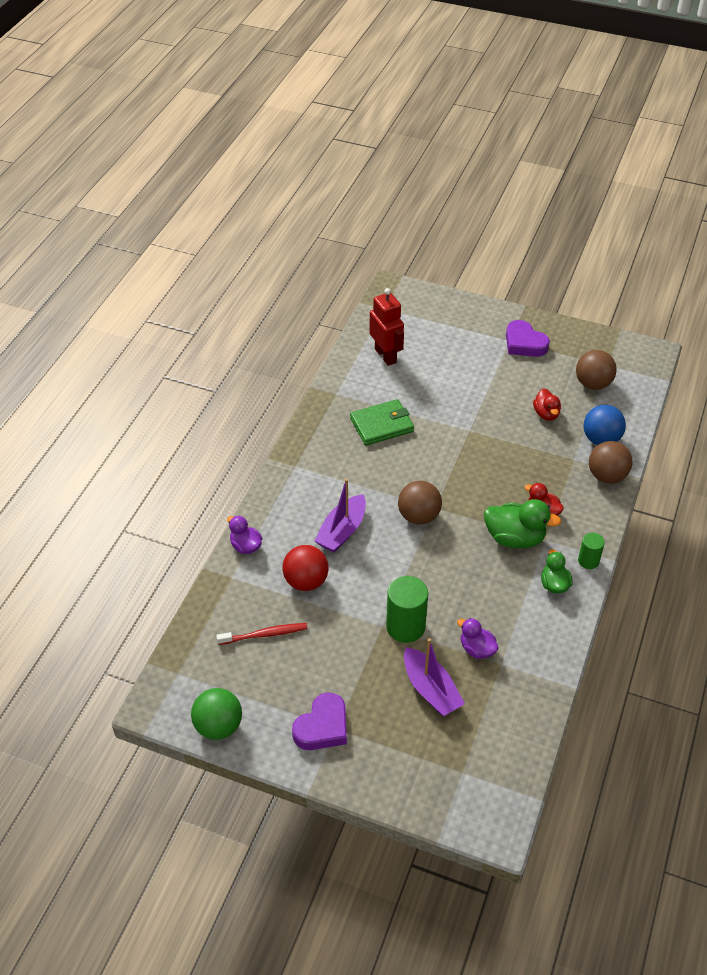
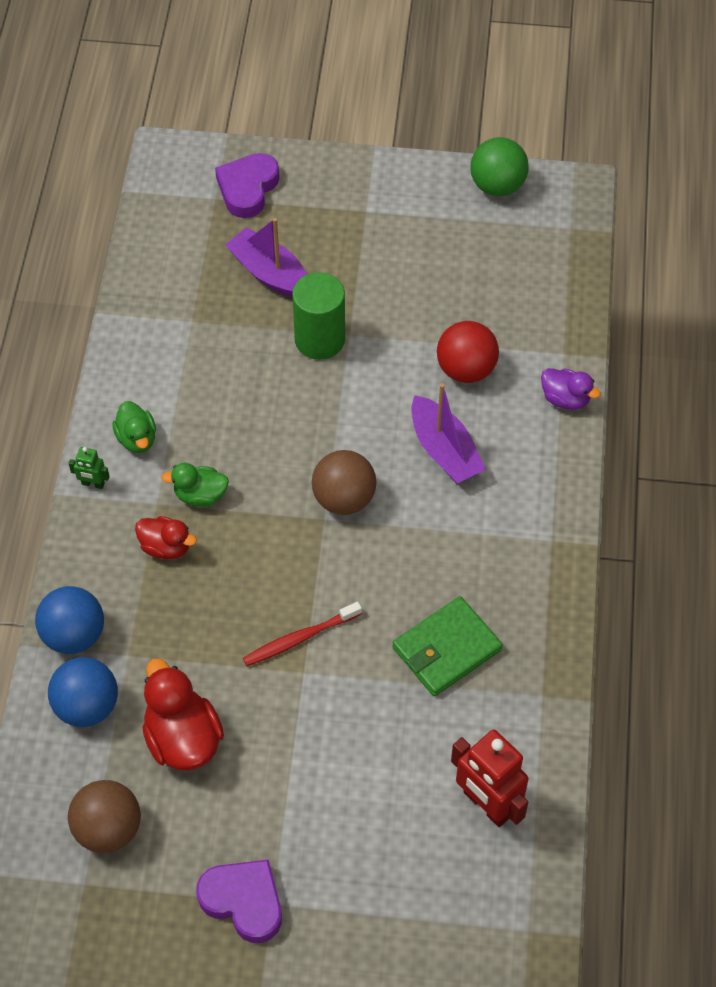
camera: 165 degrees right, 10 degrees up
red toothbrush [216,623,307,645] -> red toothbrush moved to [243,602,362,666]
purple heart [292,692,347,750] -> purple heart moved to [215,153,280,218]
purple boat [314,479,366,552] -> purple boat turned 135 degrees clockwise [411,383,486,484]
purple duck [457,618,498,659] -> none
green duck [484,499,561,549] -> green duck [161,463,229,507], size x0.60
red duck [533,388,561,421] -> red duck [142,658,224,770], size x1.66
green cylinder [578,533,605,569] -> green robot [69,447,110,489]
brown ball [589,441,633,484] -> blue ball [35,586,104,654]

